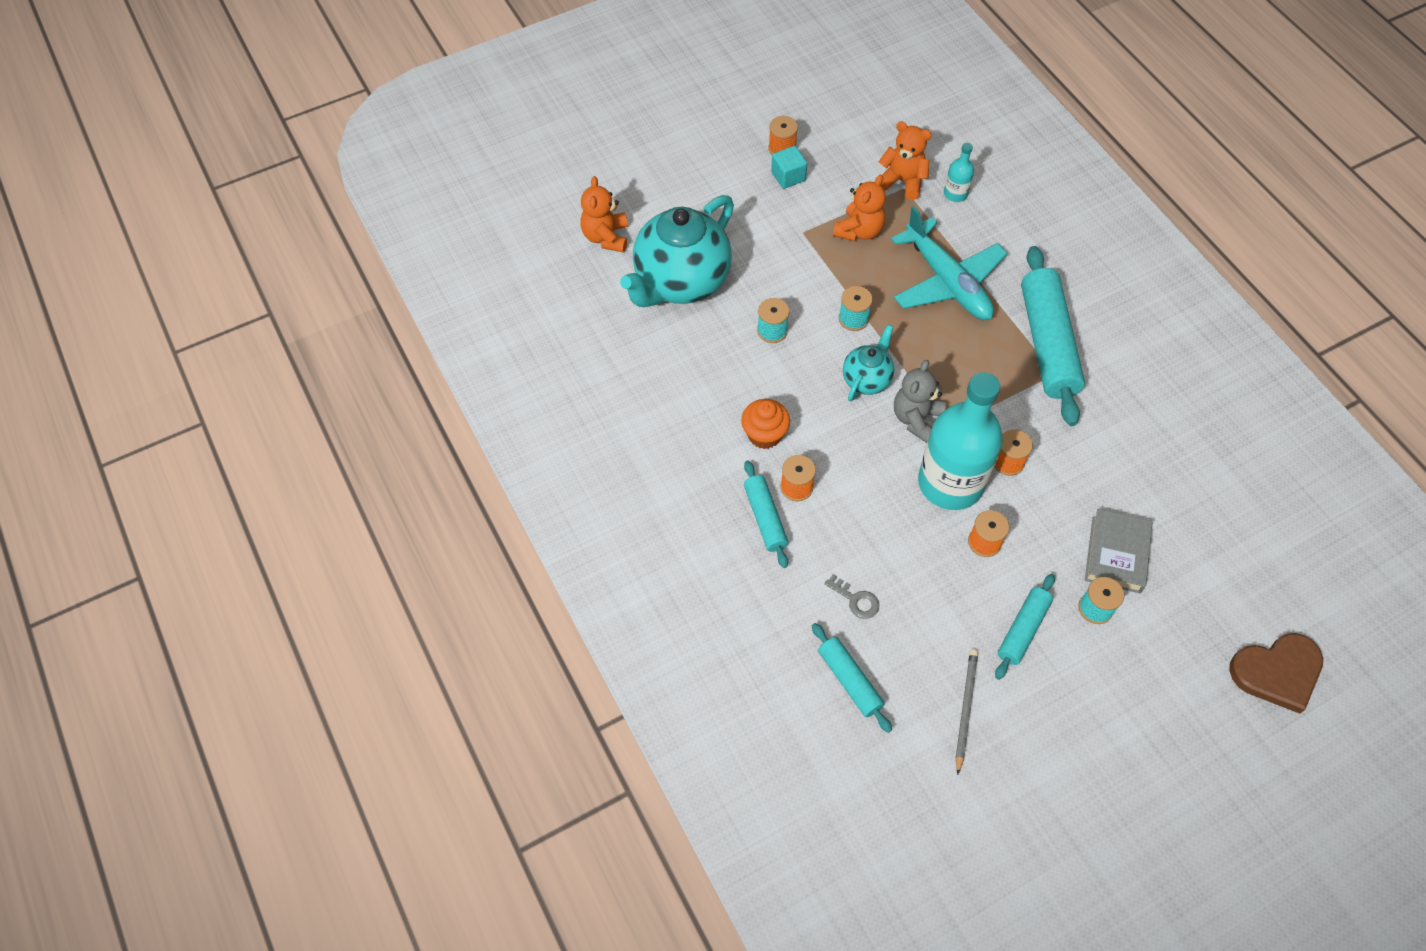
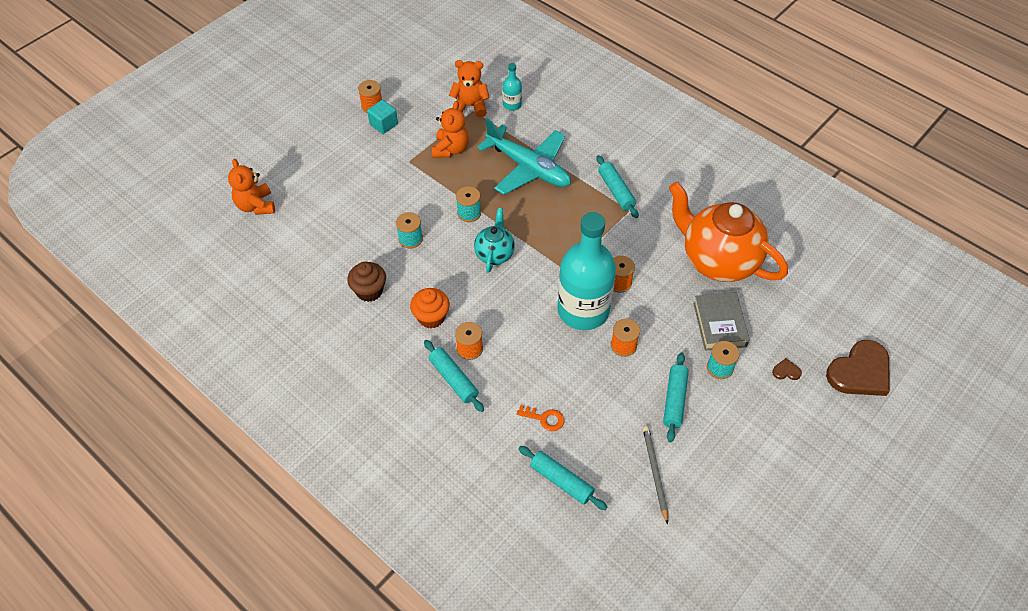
camera: 20 degrees left, 5 degrees down
turquoise teapot [620,195,734,307] -> none
grey key [825,574,879,619] -> orange key [517,405,564,431]
grey teddy bear [894,360,946,443] -> none
turquoise rolling pin [1021,246,1085,426] -> turquoise rolling pin [596,155,639,218], size x0.54
none -> brown cupcake [347,262,386,302]
none -> orange teapot [669,182,788,282]
none -> brown heart [772,358,802,380]

